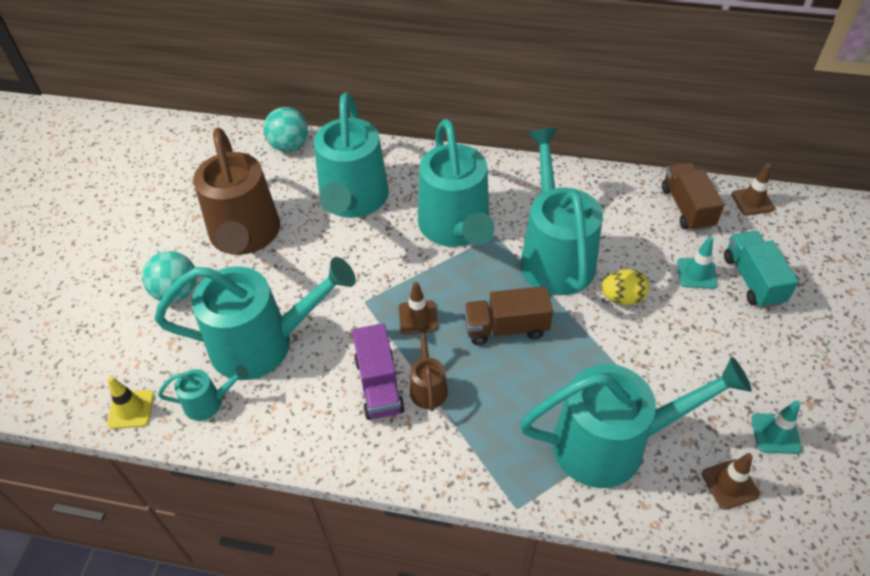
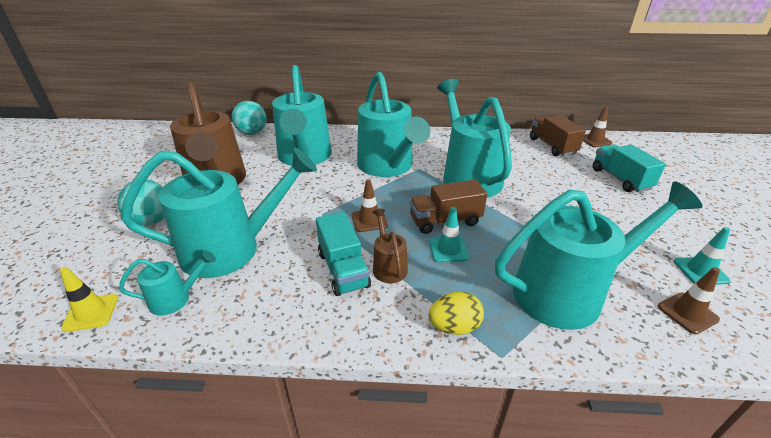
camera: 10 degrees left, 15 degrees down
purple truck [352,323,405,420] -> turquoise truck [316,212,371,296]
yellow egg [601,269,649,305] -> yellow egg moved to [429,292,484,335]
turquoise traffic cone [677,237,718,289] -> turquoise traffic cone moved to [429,207,469,262]

